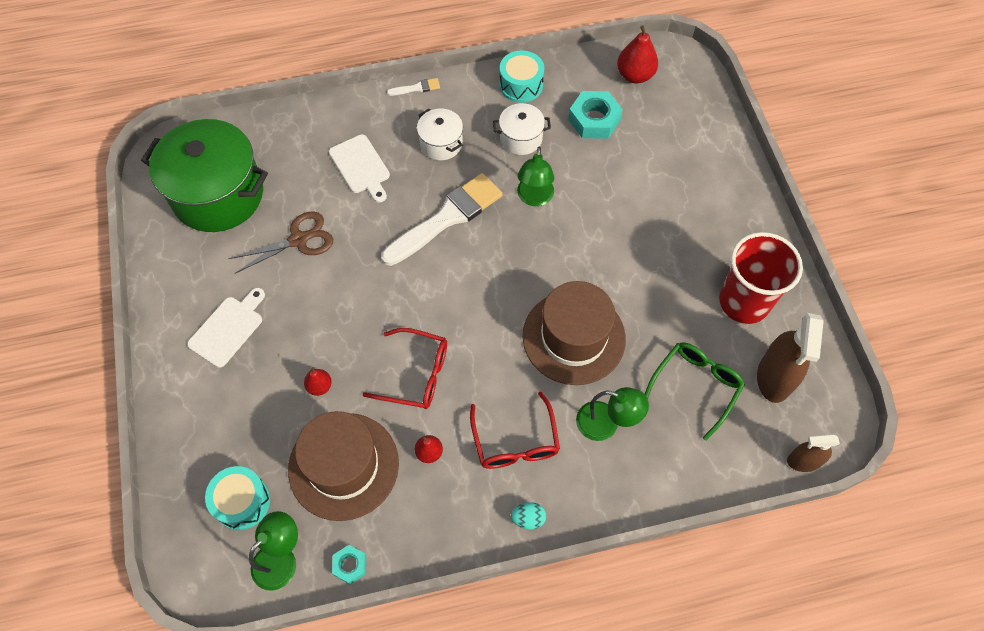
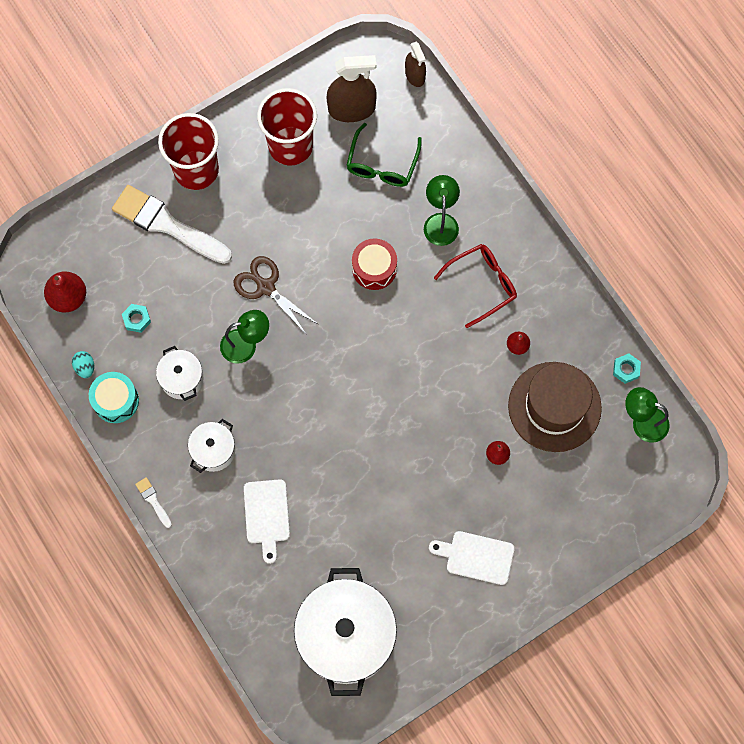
camera: 110 degrees left, 10 degrees up
green pot [141,119,268,232] -> white pot [294,568,397,696]
turquoise drum [205,466,270,530] -> none
brown scissors [228,211,333,273] -> brown scissors moved to [234,256,319,335]
white cutting board [329,134,390,203] -> white cutting board turned 135 degrees clockwise [244,479,290,564]
red glasses [363,328,447,409] -> none
white brush [381,173,503,266] -> white brush moved to [112,185,232,264]
turquoise egg [511,502,546,530] -> turquoise egg moved to [72,351,94,378]
brown hat [523,281,626,385] -> red drum [352,239,397,290]
turquoise nut [568,91,623,139] -> turquoise nut [122,304,151,333], size x0.55
green glasses [645,342,745,441] -> green glasses turned 90 degrees counterclockwise [346,123,422,187]
none -> red cup [158,113,219,190]

